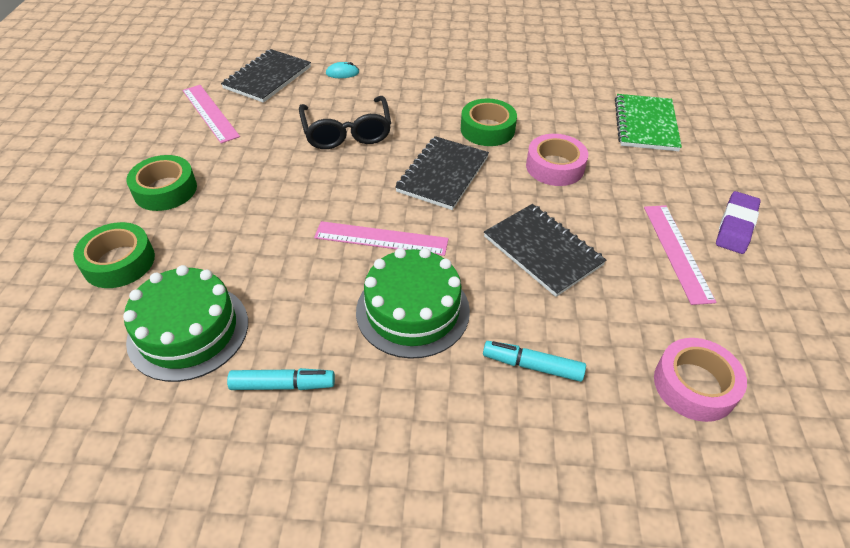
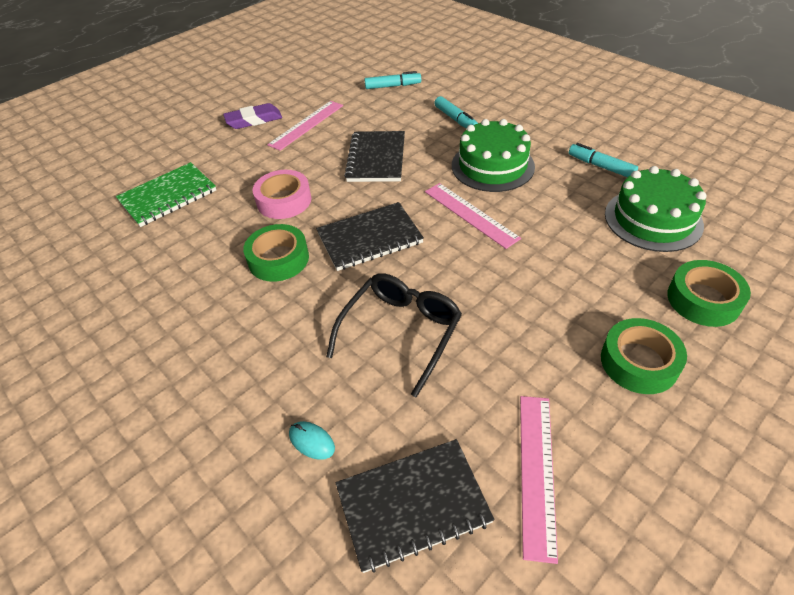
camera: 135 degrees left, 0 degrees up
pink tape [654,338,747,422] -> turquoise marker [365,71,421,89]

